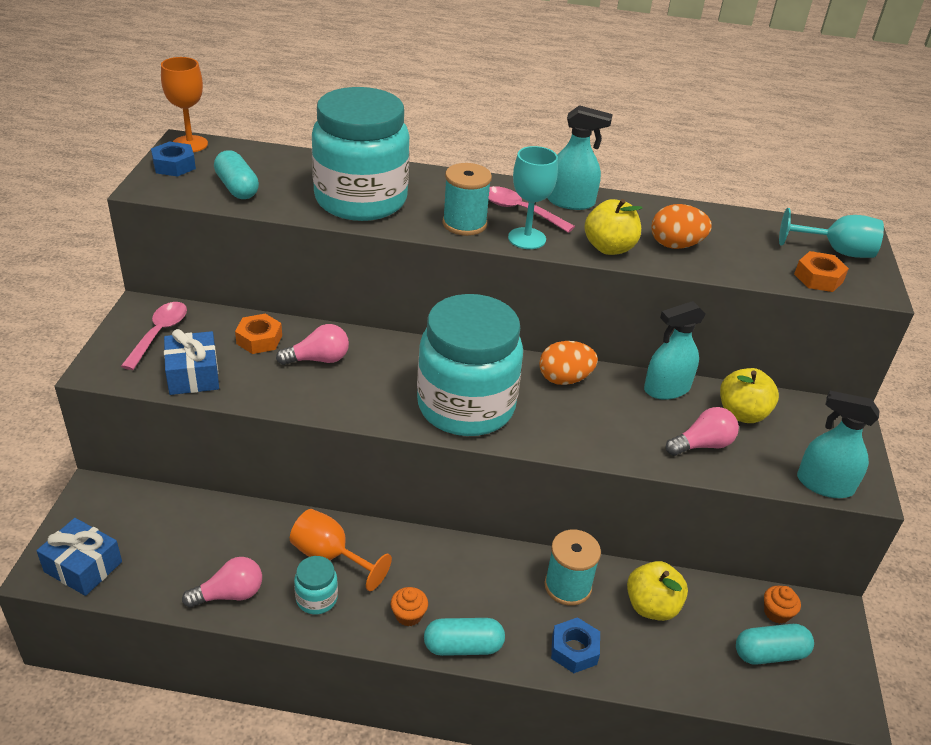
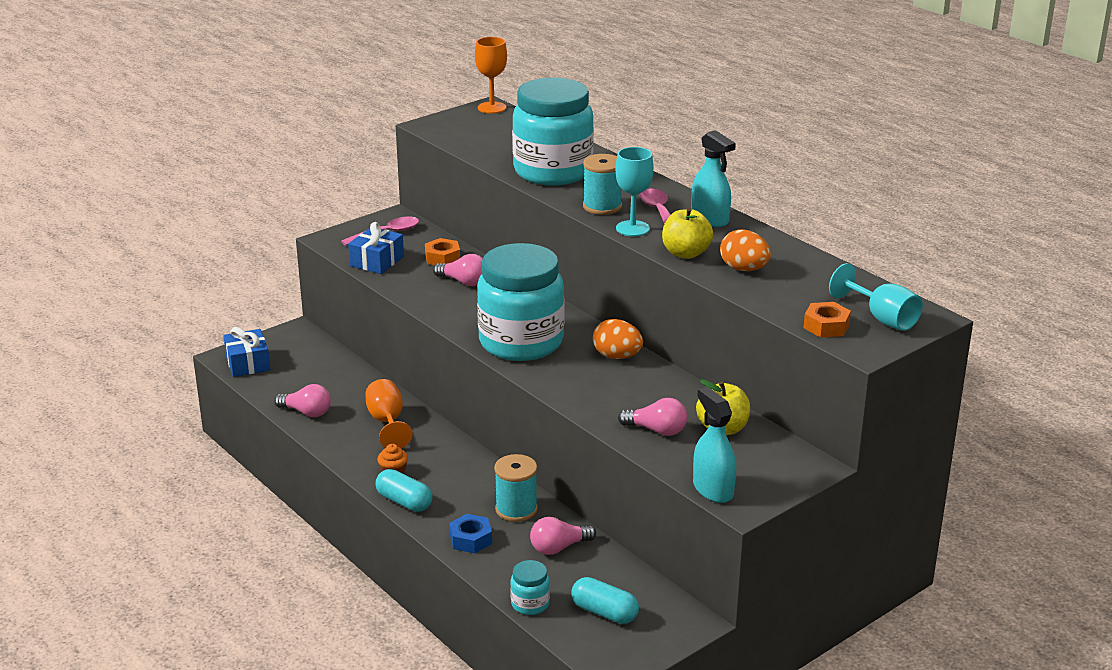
camera: 45 degrees right, 10 degrees down
blue nut [151,141,196,177] -> none
turquoise capsule [214,150,259,199] -> none
turquoise jar [294,556,338,614] -> turquoise jar moved to [510,560,550,615]
yellow apple [627,561,688,621] -> pink light bulb [530,517,596,555]
turquoise spray bottle [644,301,706,400] -> none
orange cupcake [764,586,801,624] -> none

